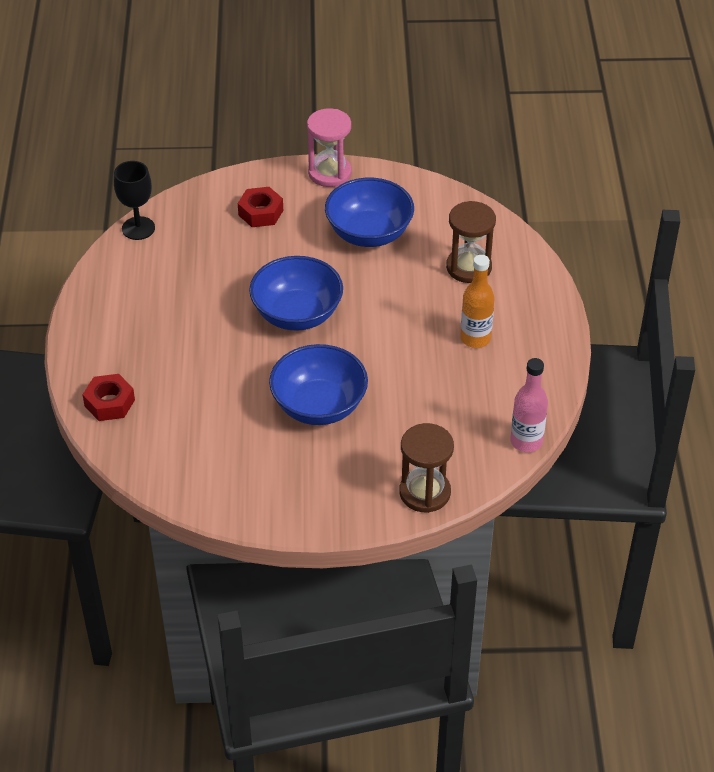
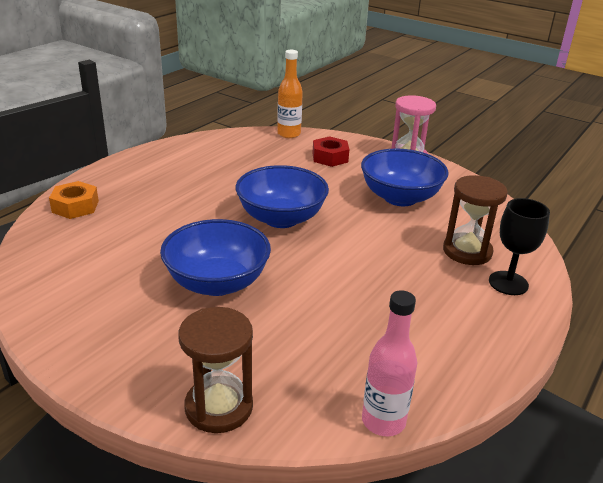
camera: 35 degrees right, 15 degrees down
red nut [82,374,135,421] -> orange nut [49,181,99,219]
black goblet [114,161,155,240] -> black goblet moved to [489,198,550,295]
orange bottle [460,255,495,348] -> orange bottle moved to [277,50,303,138]

